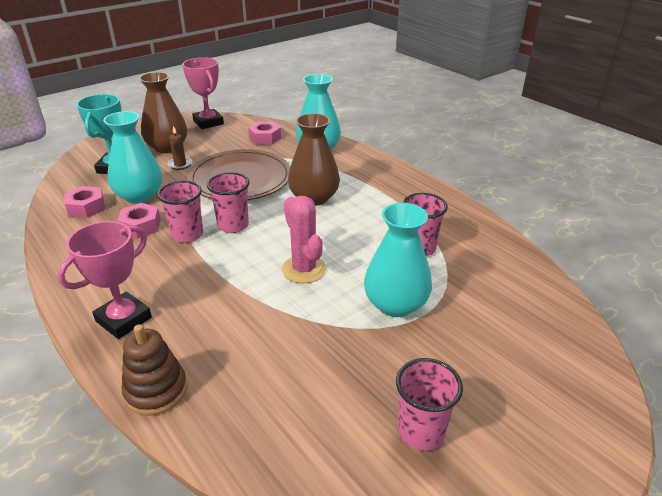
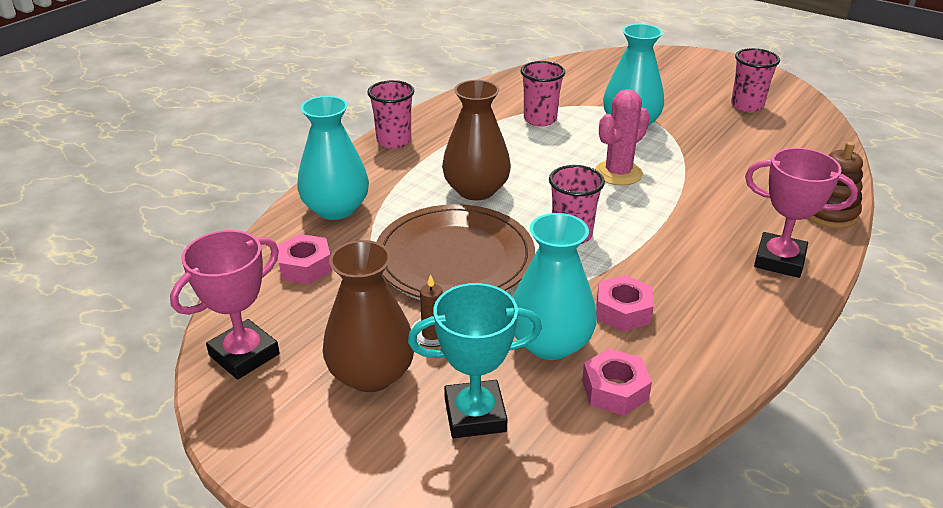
camera: 105 degrees left, 0 degrees up
pink cup [157,181,203,243] -> pink cup moved to [367,80,414,149]

